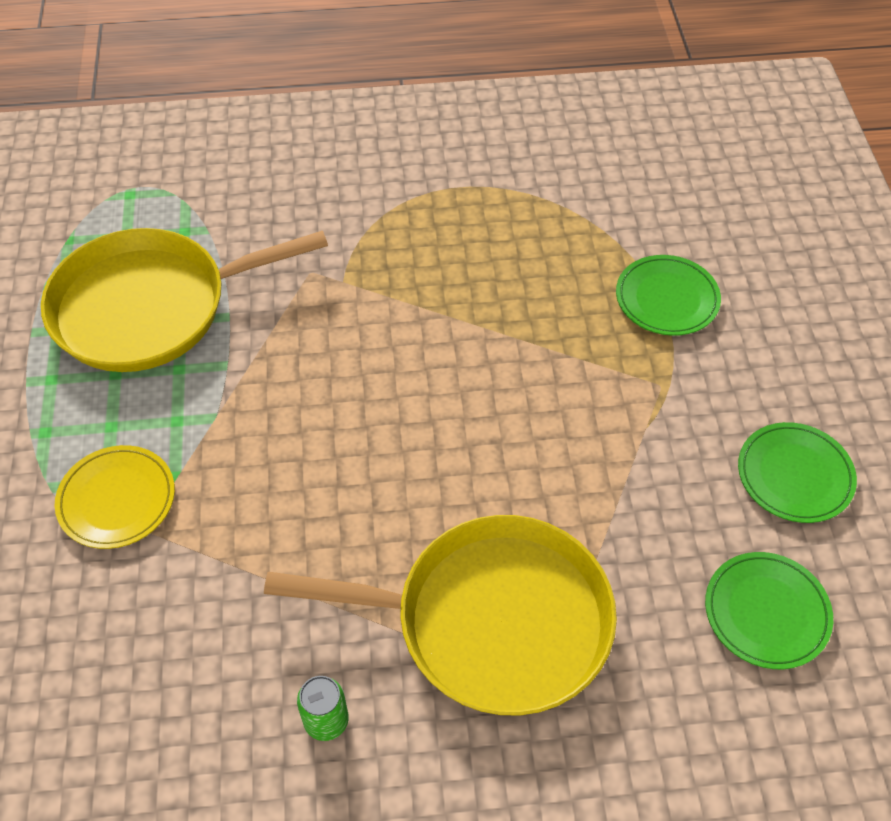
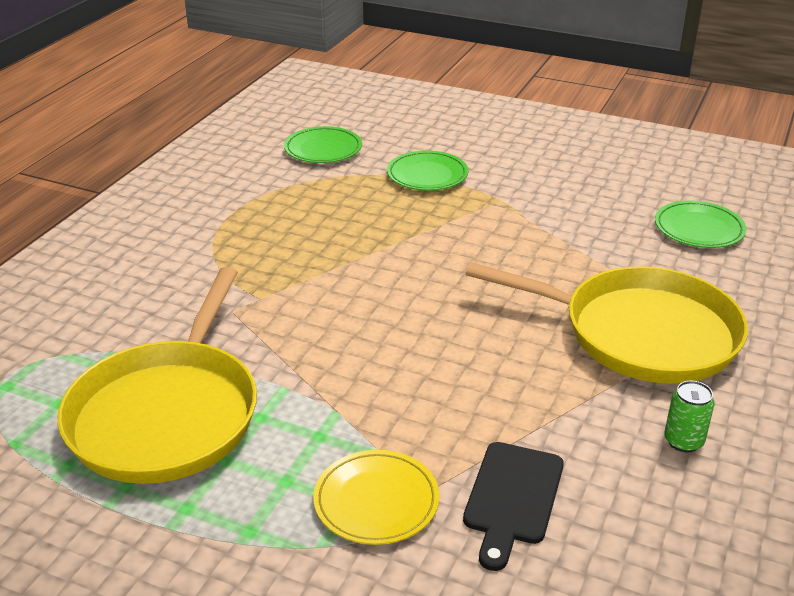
camera: 60 degrees left, 20 degrees down
yellow pan [264,515,617,715] -> yellow pan turned 75 degrees clockwise [465,262,748,384]
green plate [738,422,857,523] -> green plate moved to [284,126,362,163]
none -> black cutting board [463,442,564,571]

